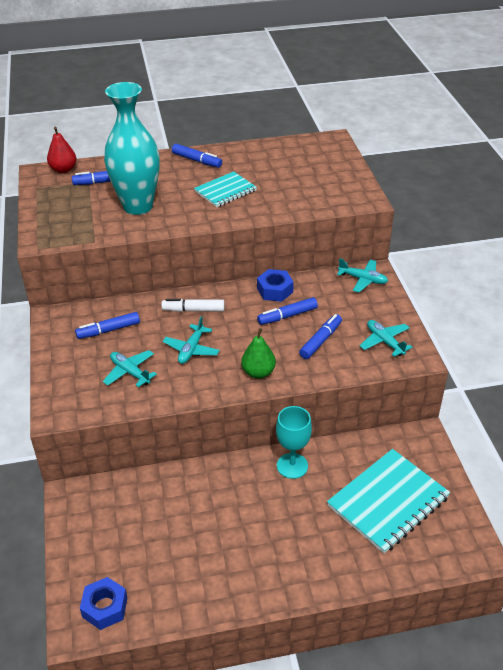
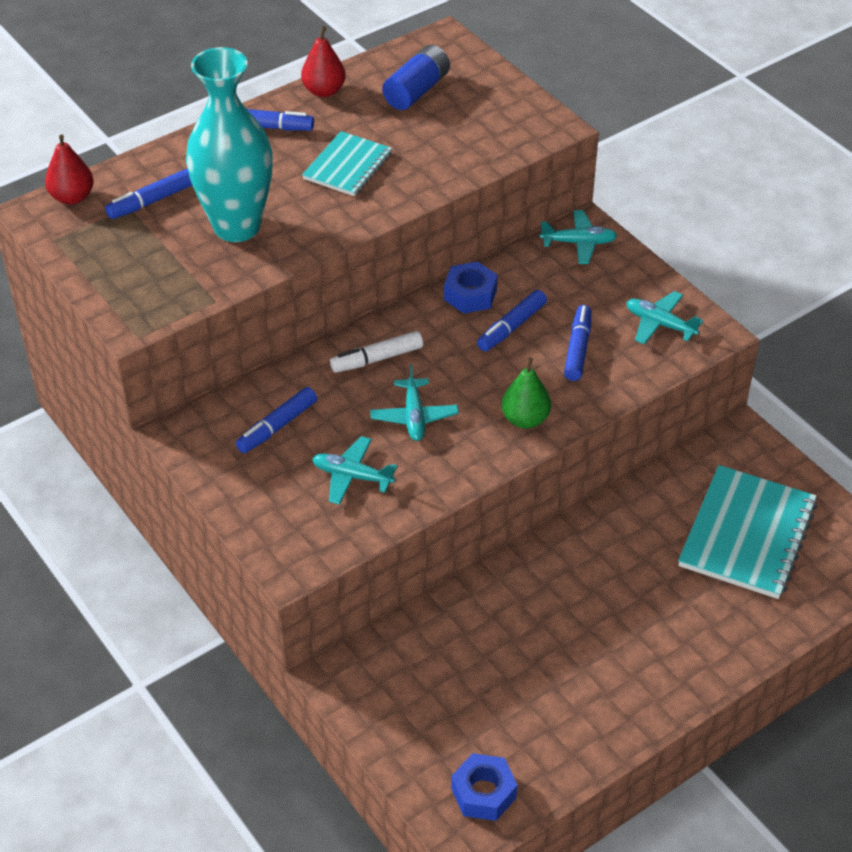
camera: 25 degrees left, 5 degrees up
turquoise goblet [276,406,312,479] -> none
none -> red pear [301,26,346,97]
none -> blue battery [382,45,450,110]

